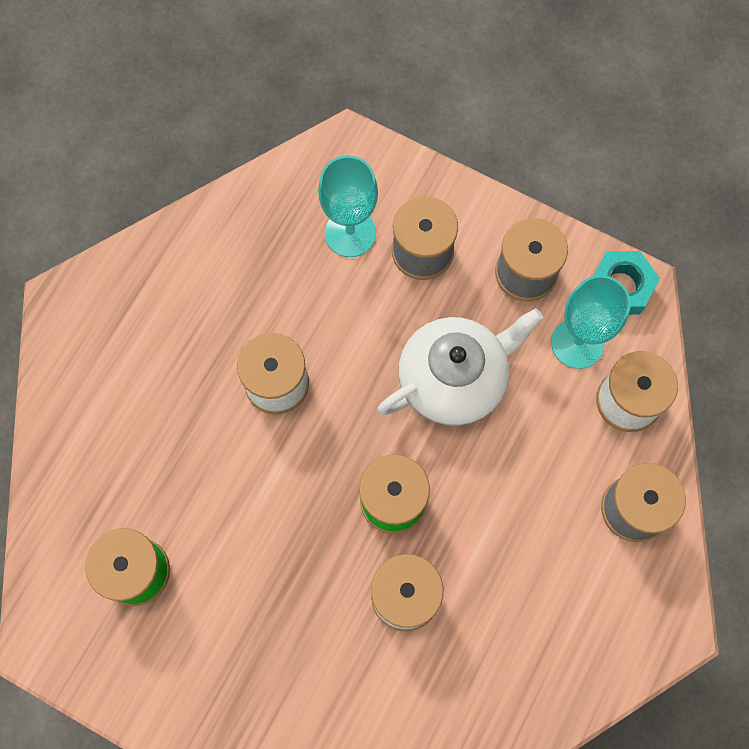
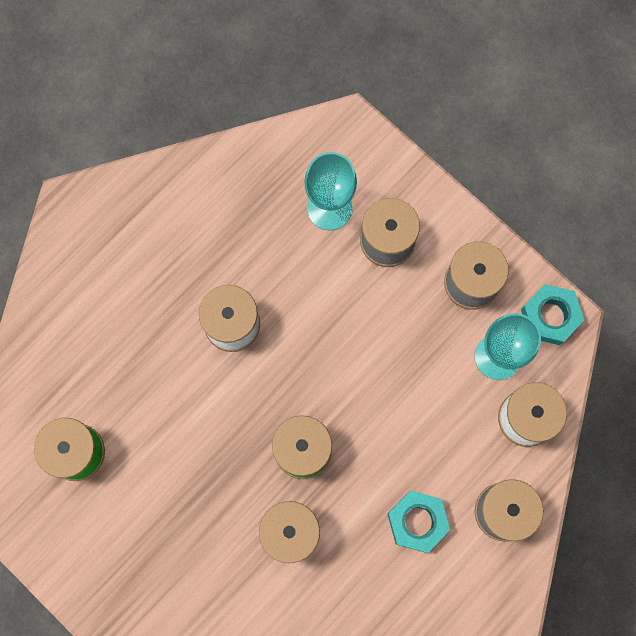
camera: 15 degrees right, 5 degrees up
white teapot [377,308,543,426] -> none
none -> turquoise nut [387,491,450,553]

